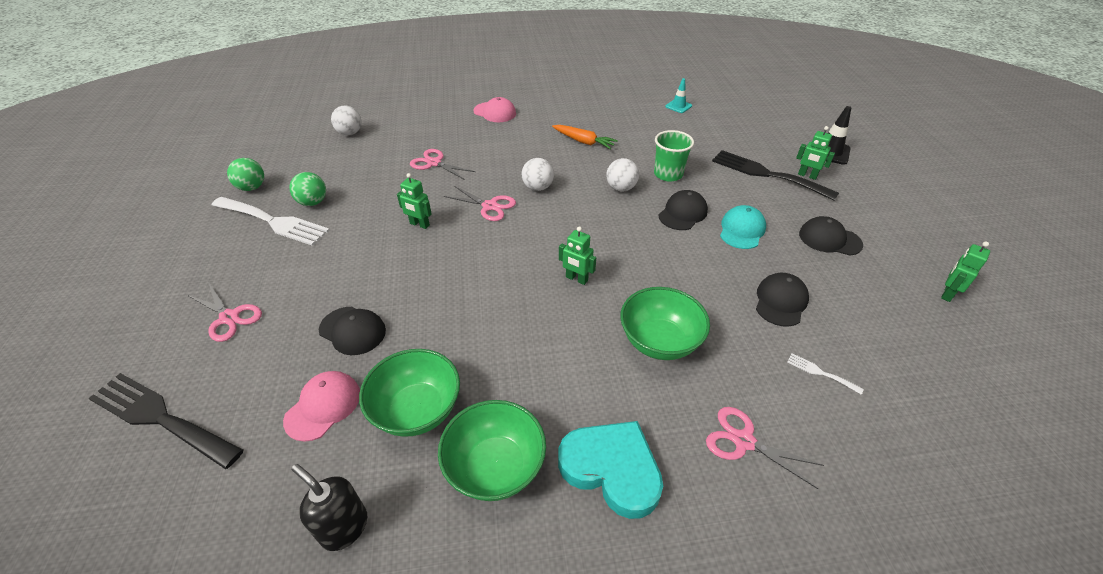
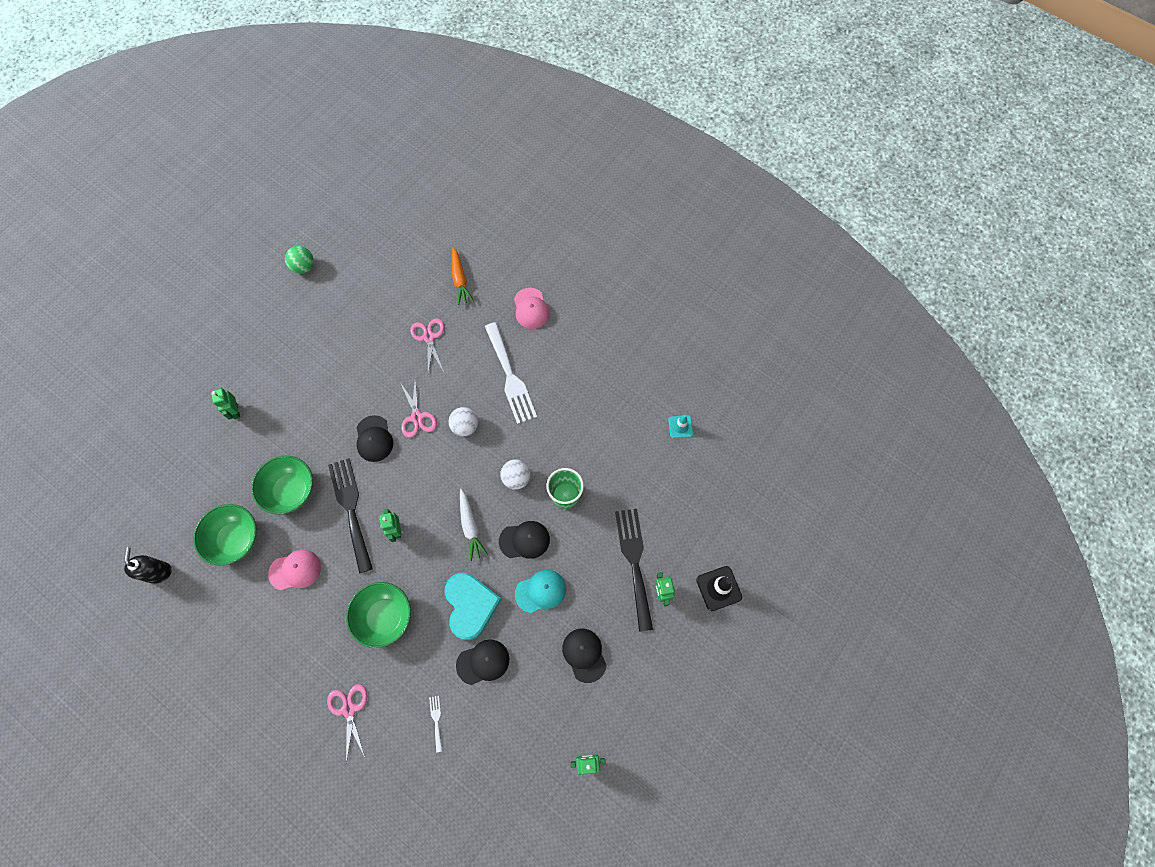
camera: 45 degrees right, 25 degrees up
black fork [89,373,244,469] -> black fork moved to [328,458,373,574]
pink scissors [188,284,262,342] -> none
white fork [212,197,330,246] -> white fork moved to [485,322,537,424]
pink cap [283,371,360,442] -> pink cap moved to [268,550,321,590]
green ball [289,172,326,206] -> none
black cap [319,307,386,355] -> black cap moved to [357,415,393,462]
white ball [331,105,362,135] -> none
green robot [397,173,432,229] -> green robot moved to [211,388,240,420]
green bowl [438,400,546,501] -> green bowl moved to [251,455,313,515]
orange carrot [552,125,618,149] -> orange carrot moved to [452,247,474,305]
turquoise heart [558,421,663,519] -> turquoise heart moved to [445,573,502,640]
none -> white carrot [460,489,488,561]

